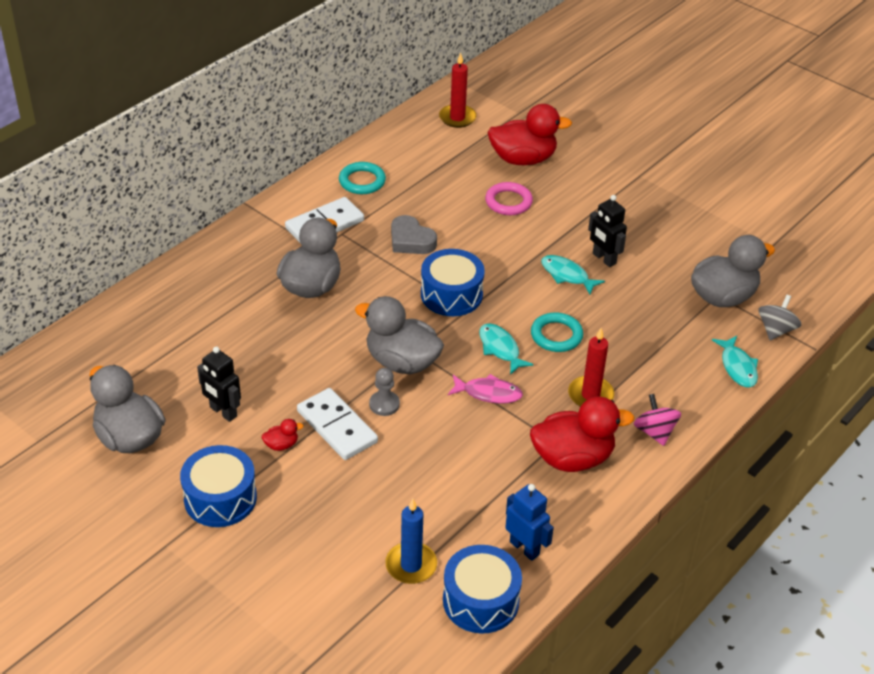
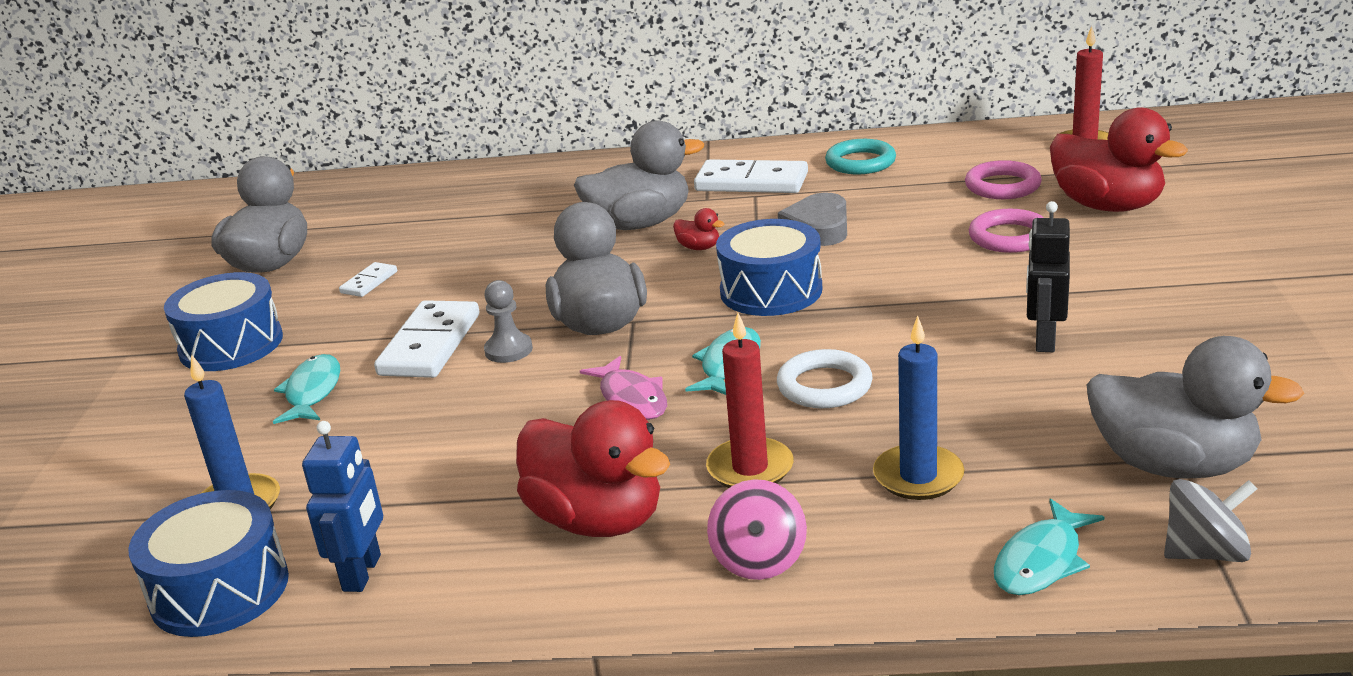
camera: 55 degrees right, 15 degrees down
black robot [197,346,241,422] -> white domino [339,262,397,297]
red duck [262,419,304,451] -> red duck moved to [673,208,725,250]
turquoise ring [531,312,583,352] -> white ring [777,349,873,408]
turquoise fish [541,255,605,294] -> turquoise fish moved to [273,354,340,424]
pink spinning top [634,394,681,446] -> pink spinning top turned 150 degrees clockwise [707,479,807,580]
none -> blue candle [873,316,964,500]
none -> pink ring [965,160,1042,199]

